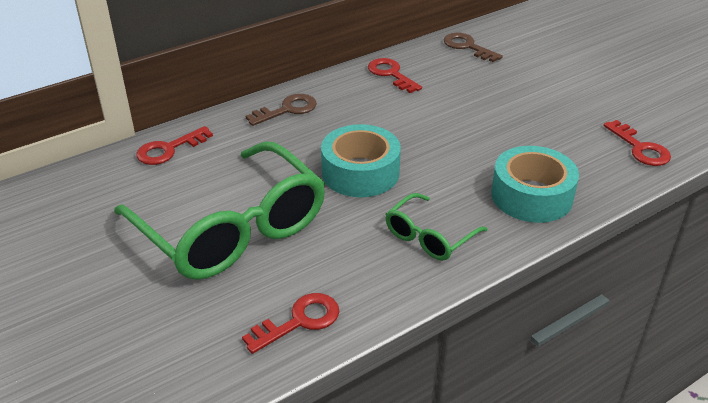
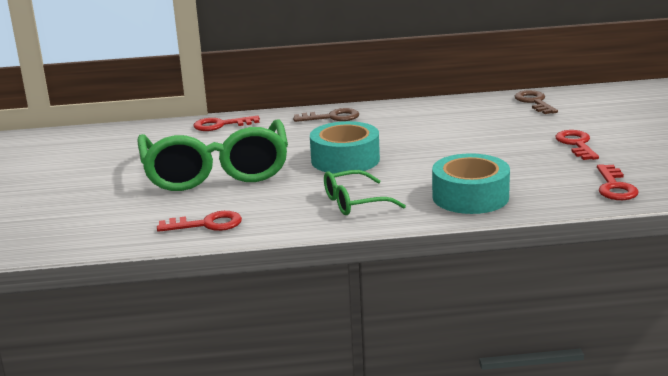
camera: 30 degrees right, 15 degrees down
red key [368,58,422,93] -> red key moved to [556,130,599,160]

